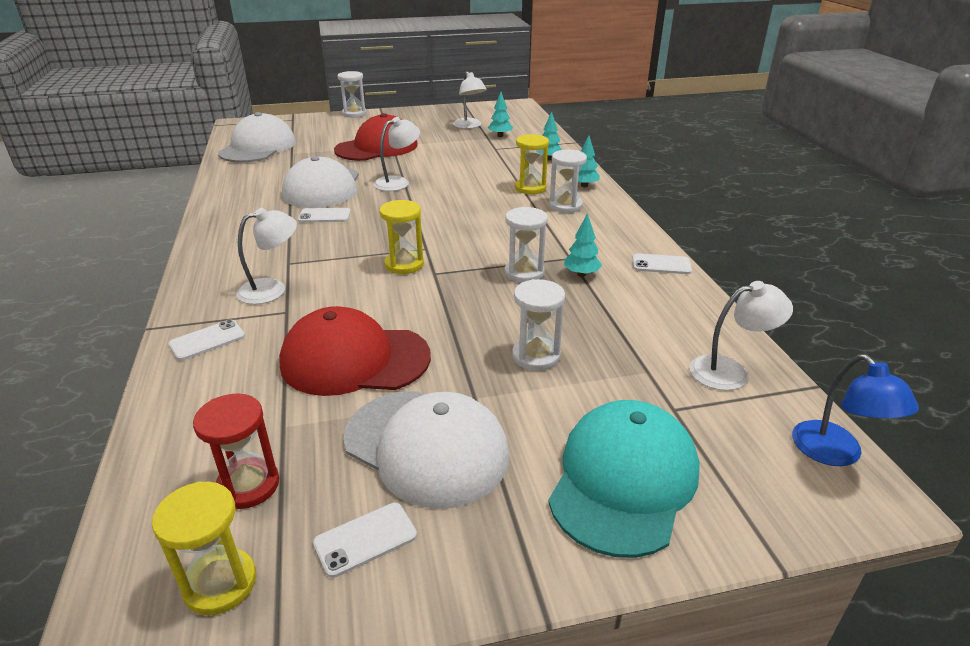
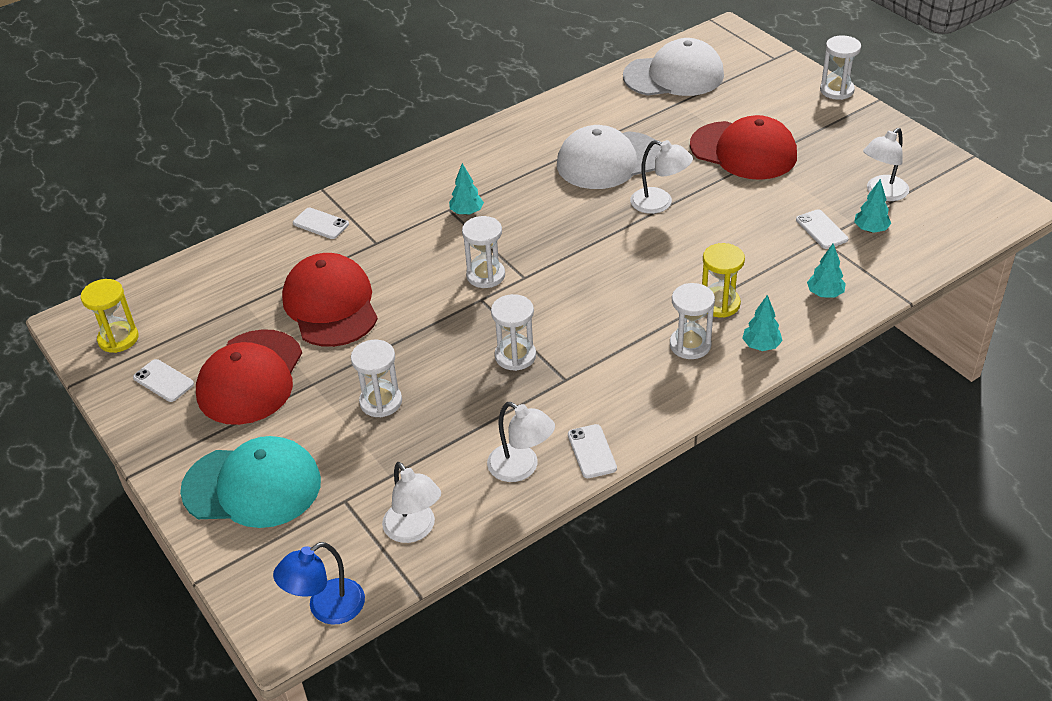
camera: 70 degrees right, 10 degrees up
red hourglass [193,393,279,509] -> none
white lamp [236,208,297,304] -> white lamp moved to [487,402,555,482]
white phone [298,208,351,222] -> white phone moved to [796,209,849,249]
white cap [343,392,509,509] -> red cap [196,329,302,425]
yellow hourglass [379,200,424,274] -> white hourglass [462,216,505,288]
turquoise tree [564,213,602,277] -> turquoise tree moved to [449,163,484,215]

